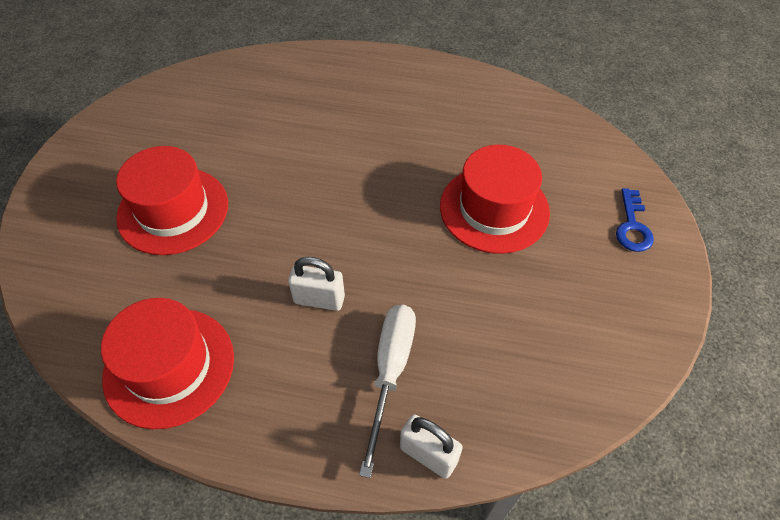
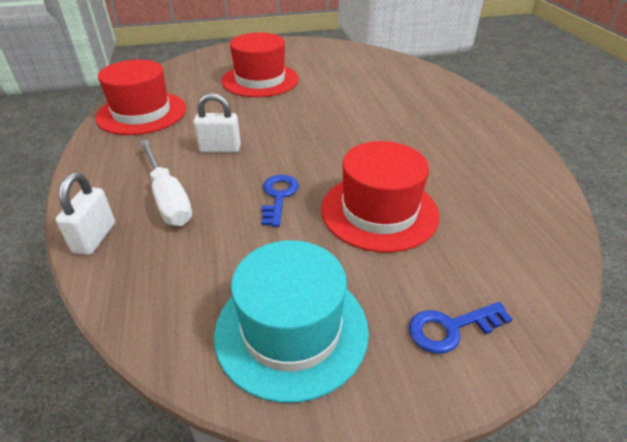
camera: 65 degrees right, 15 degrees down
white padlock [288,257,345,311] -> white padlock turned 75 degrees counterclockwise [193,93,241,153]
white screwdriver [359,304,416,478] -> white screwdriver turned 75 degrees clockwise [140,139,192,226]
none -> turquoise hat [214,240,369,403]
none -> blue key [261,175,299,227]

